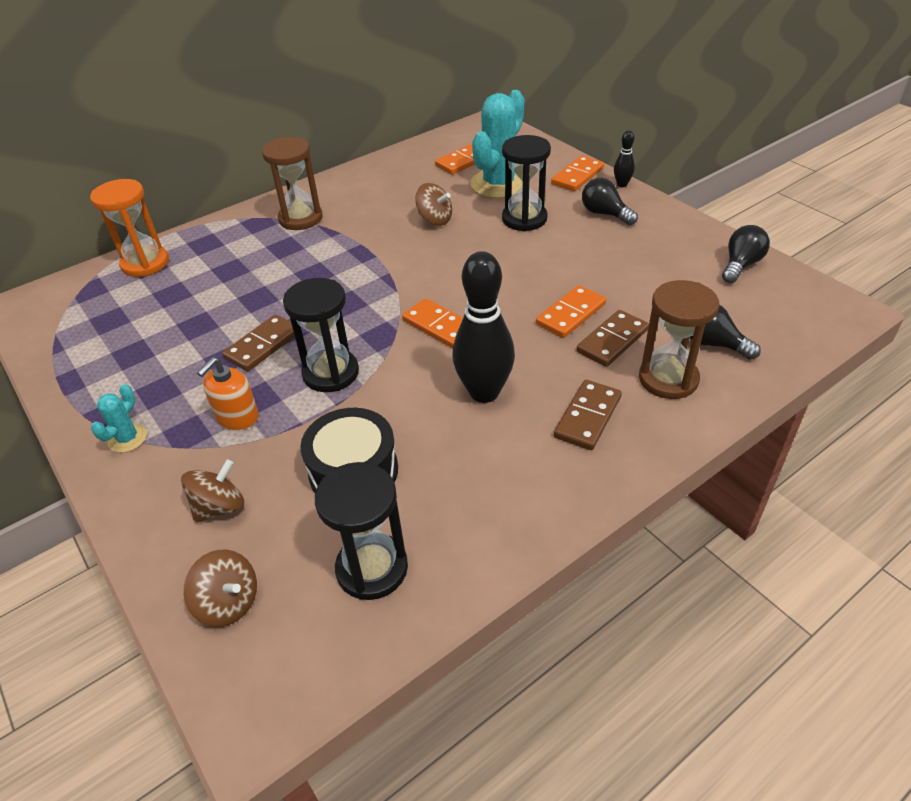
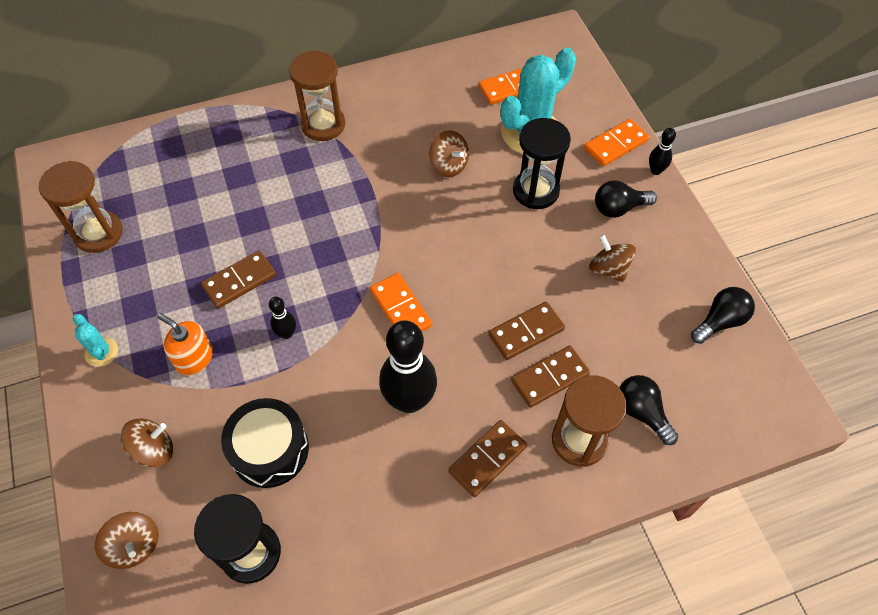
camera: 15 degrees right, 15 degrees up
orange hourglass [90,179,169,277] -> none
turquoise cactus [91,384,147,453] -> turquoise cactus turned 75 degrees counterclockwise [73,314,118,367]
orange soap dispenser [197,357,259,430] -> orange soap dispenser turned 75 degrees clockwise [157,313,213,375]
black hourglass [283,278,359,392] -> black bowling pin [269,297,296,339]
orange domino [536,285,606,338] -> brown domino [488,302,565,360]
black light bulb [582,178,638,225] -> black light bulb turned 75 degrees counterclockwise [595,180,657,218]
none -> brown hourglass [39,161,123,253]
none -> brown spinning top [589,234,636,282]

